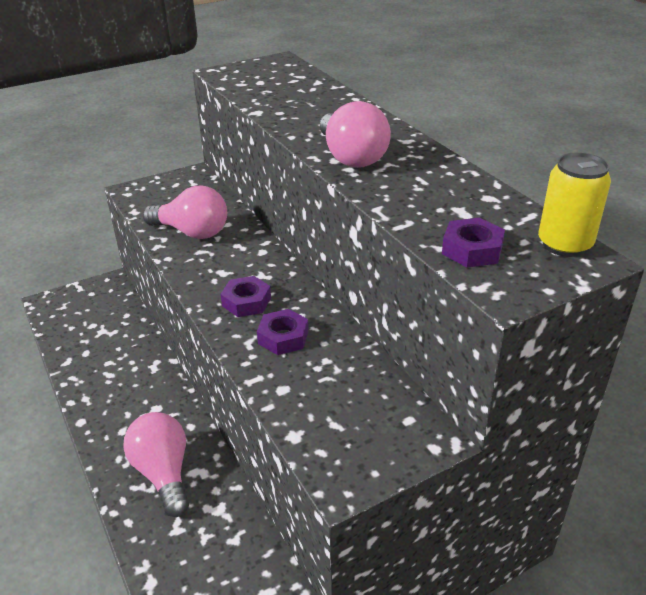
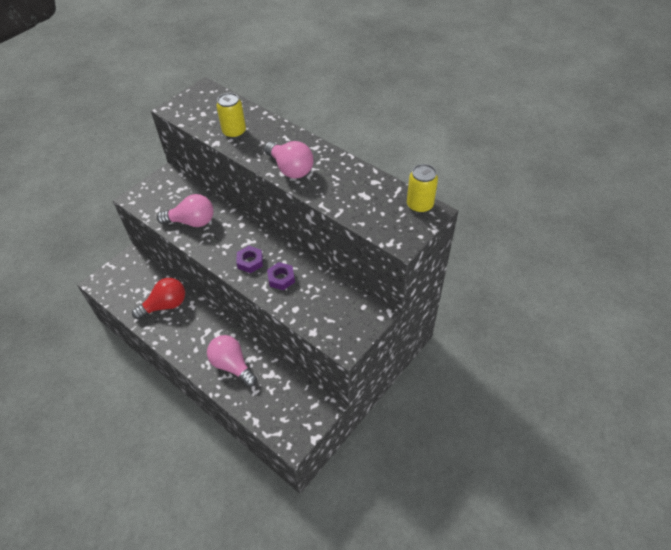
camera: 20 degrees left, 15 degrees up
purple nut [442,217,505,268] -> none
none -> red light bulb [132,278,185,320]
none -> yellow can [216,93,246,139]

